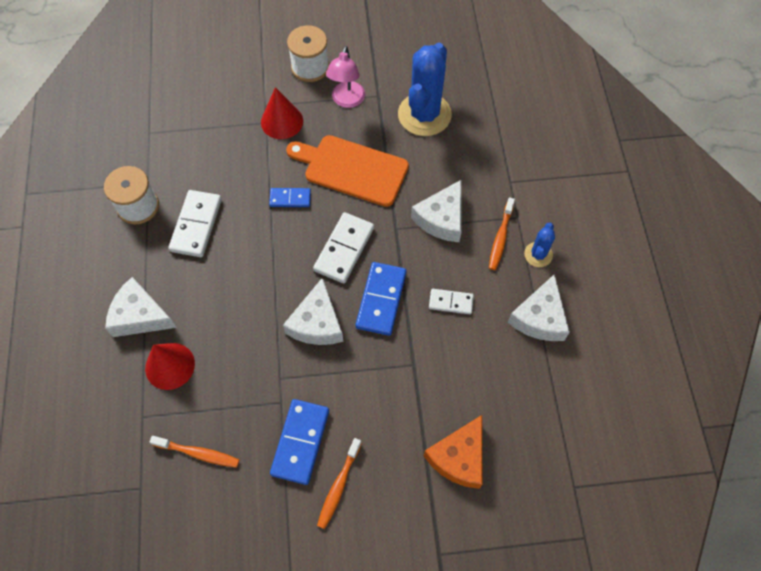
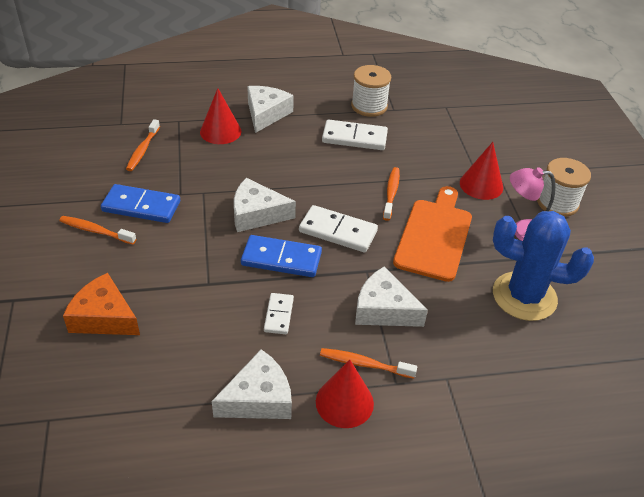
camera: 85 degrees right, 20 degrees down
blue domino [269,188,311,207] -> orange toothbrush [383,167,400,221]
white cheese [508,274,570,341] -> white cheese turned 135 degrees clockwise [212,349,292,419]
blue cactus [524,222,555,267] -> red cone [316,360,374,428]

